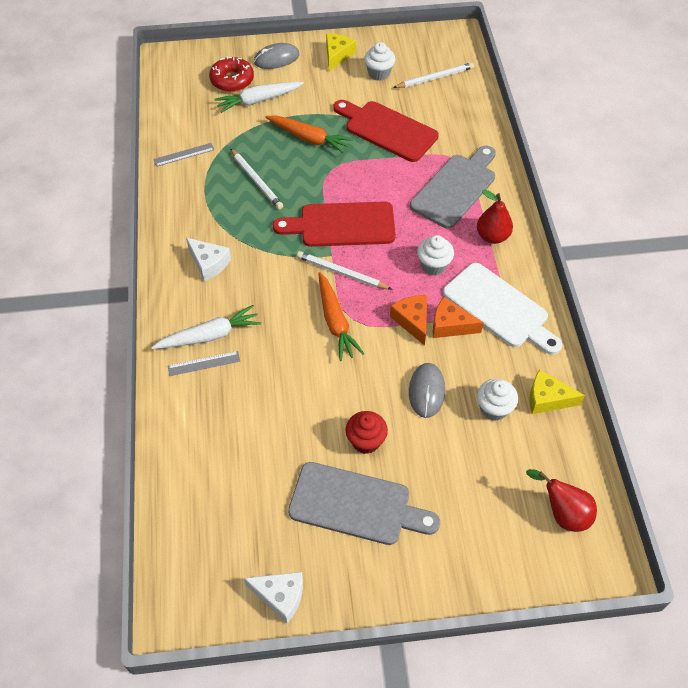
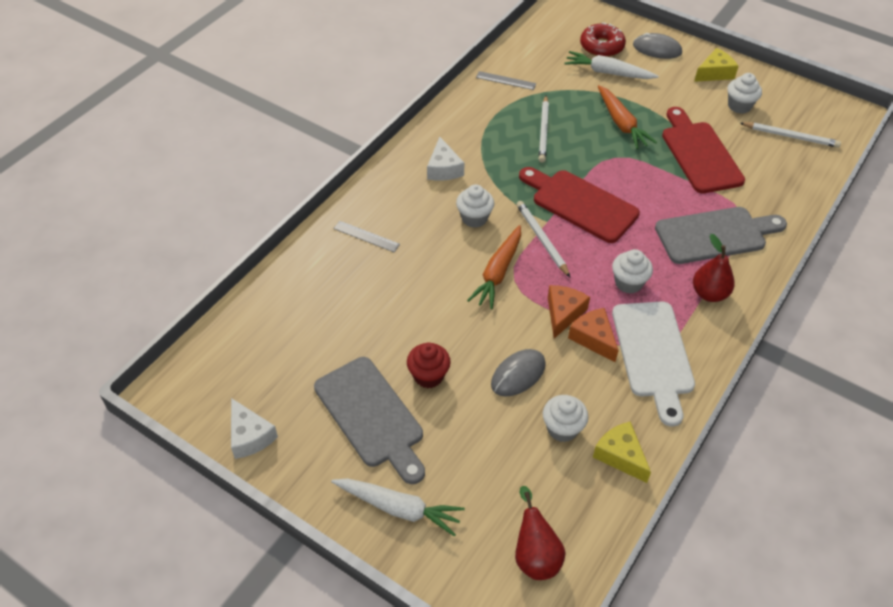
camera: 40 degrees right, 5 degrees down
white carrot [151,305,261,349] -> white carrot moved to [331,478,465,537]
none -> white cupcake [456,184,494,228]

